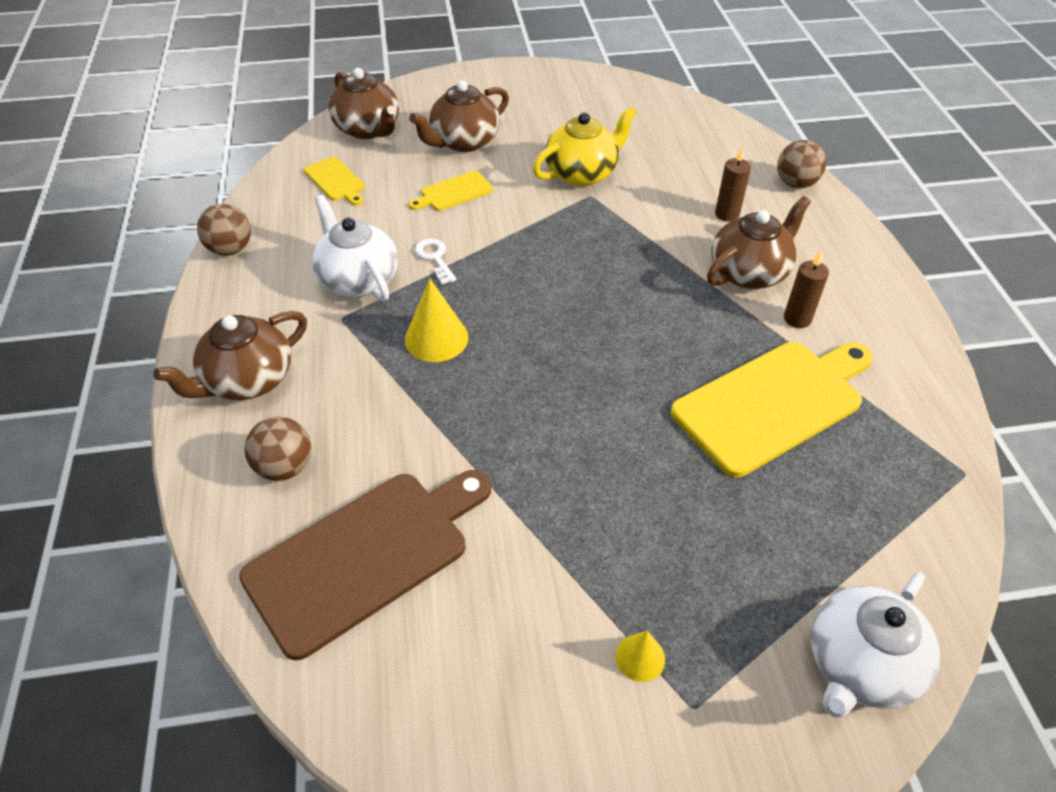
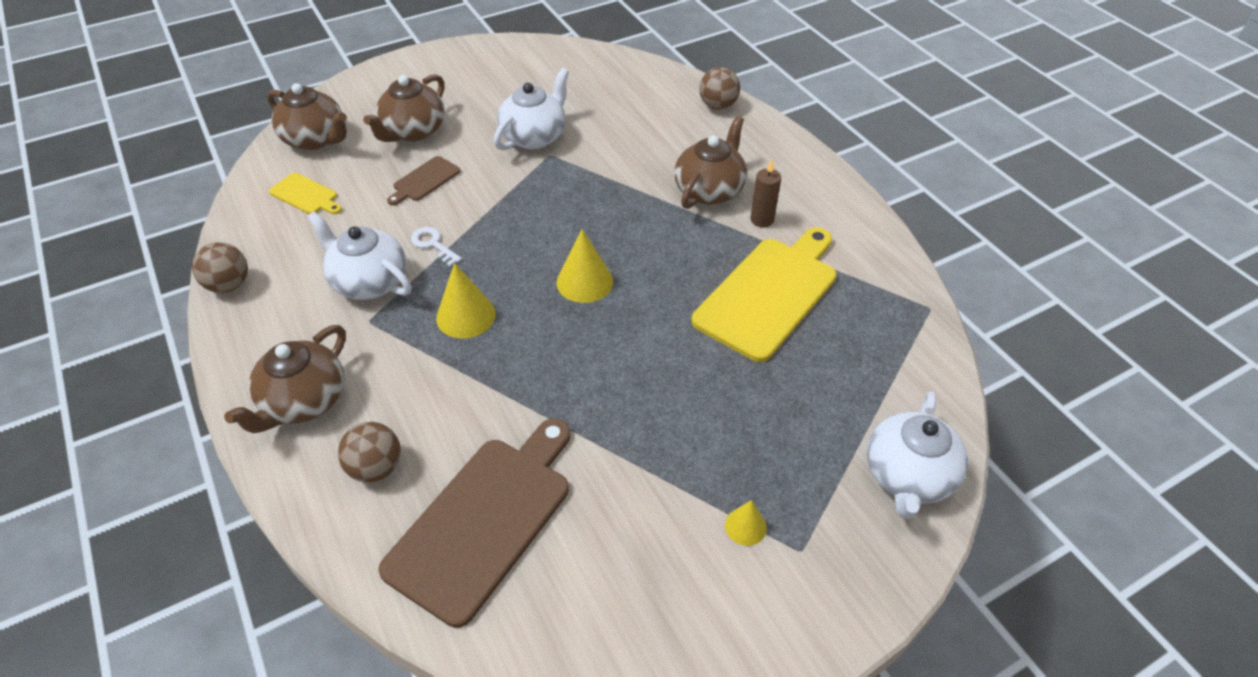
camera: 20 degrees left, 0 degrees up
yellow cutting board [409,171,493,211] -> brown cutting board [387,156,460,205]
yellow teapot [533,106,637,186] -> white teapot [494,68,569,150]
brown candle [715,146,751,222] -> none
none -> yellow cone [557,229,613,303]

